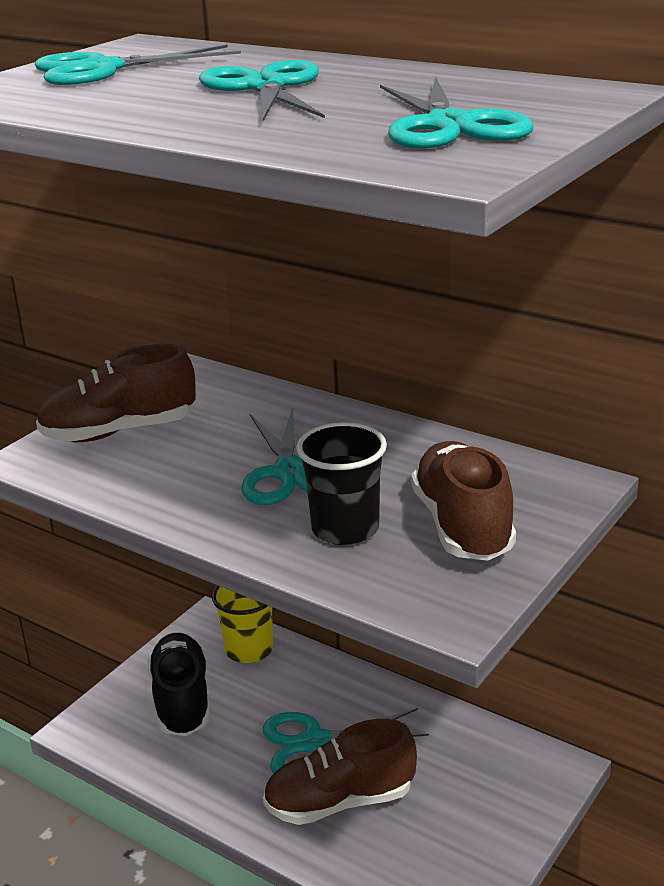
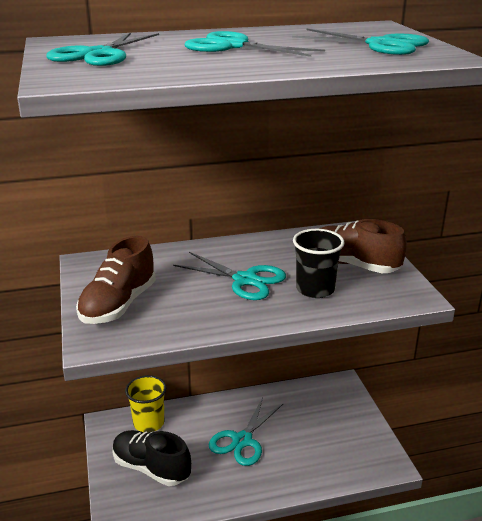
camera: 50 degrees left, 0 degrees up
brown shoe [263,719,417,825] -> none

